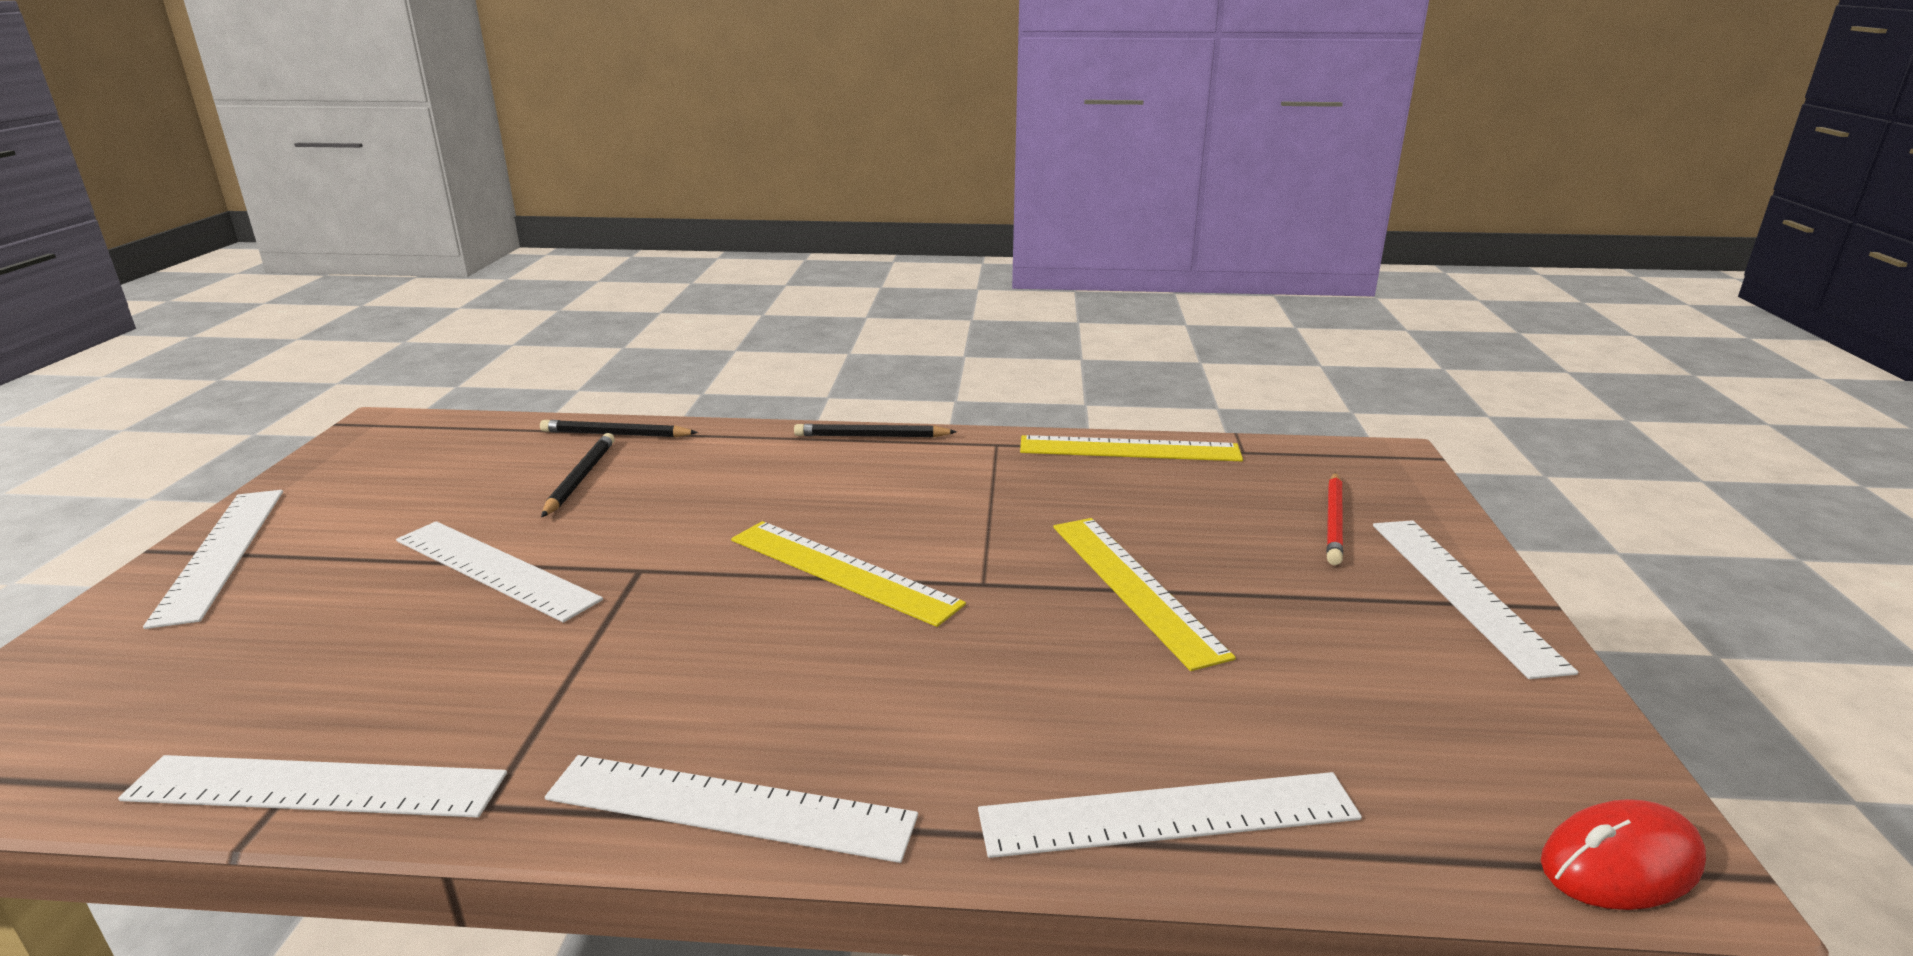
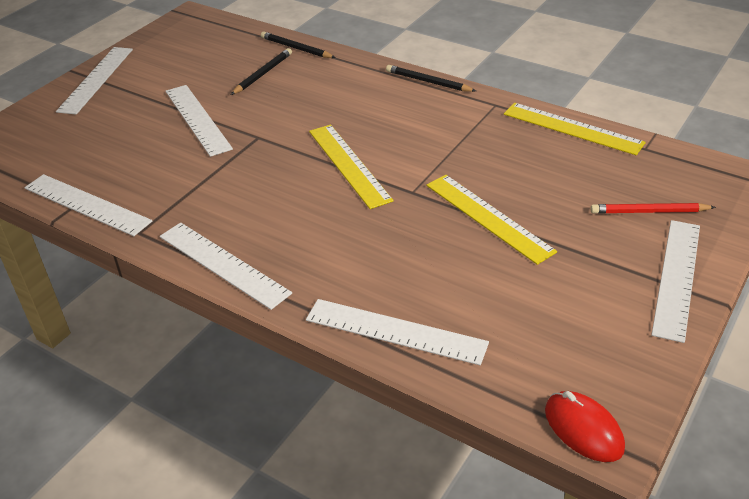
camera: 30 degrees right, 15 degrees up
yellow ruler [1053,518,1236,671] -> yellow ruler turned 45 degrees counterclockwise [426,175,557,265]
red pencil [1326,472,1343,565] -> red pencil turned 45 degrees clockwise [590,203,716,214]
red mouse [1541,799,1706,910] -> red mouse turned 45 degrees clockwise [545,391,625,462]

